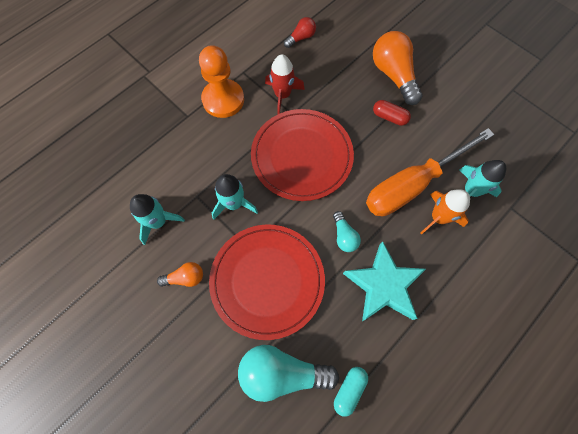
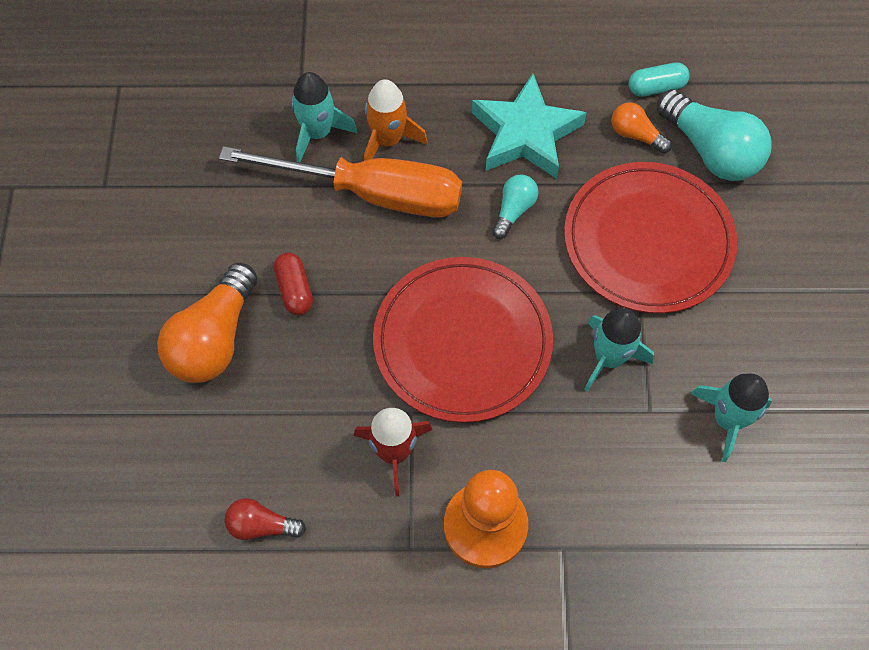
camera: 135 degrees left, 5 degrees down
orange light bulb [157,262,203,287] -> orange light bulb moved to [612,102,672,153]

